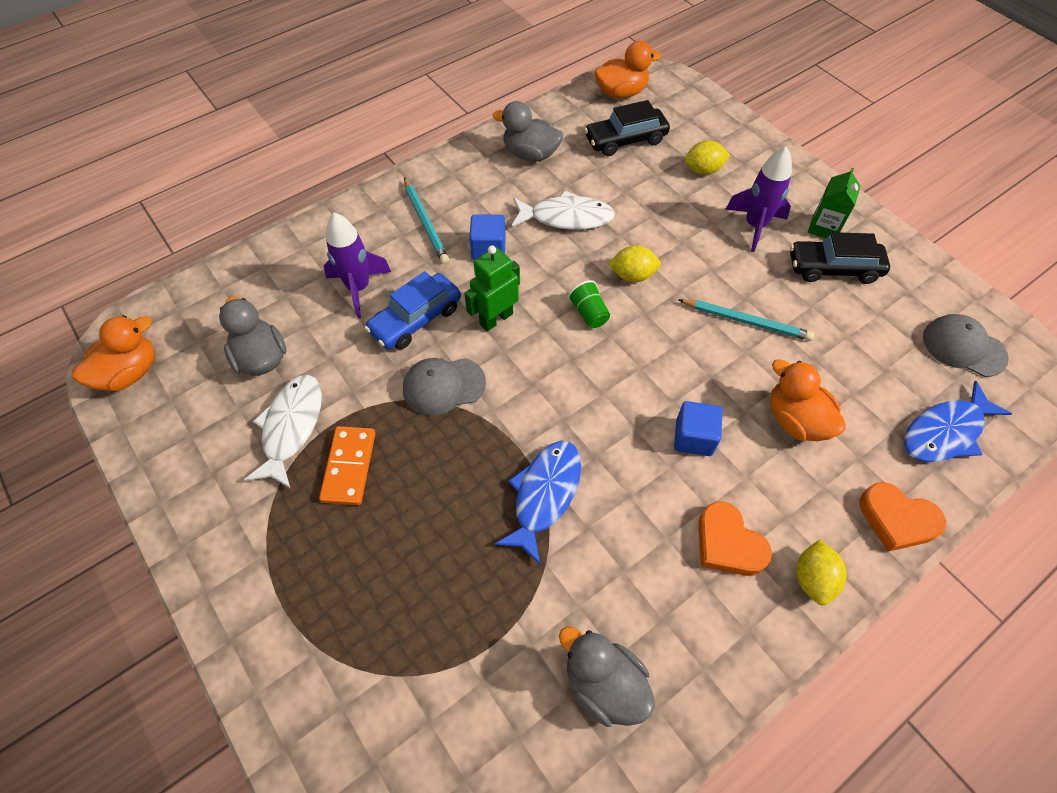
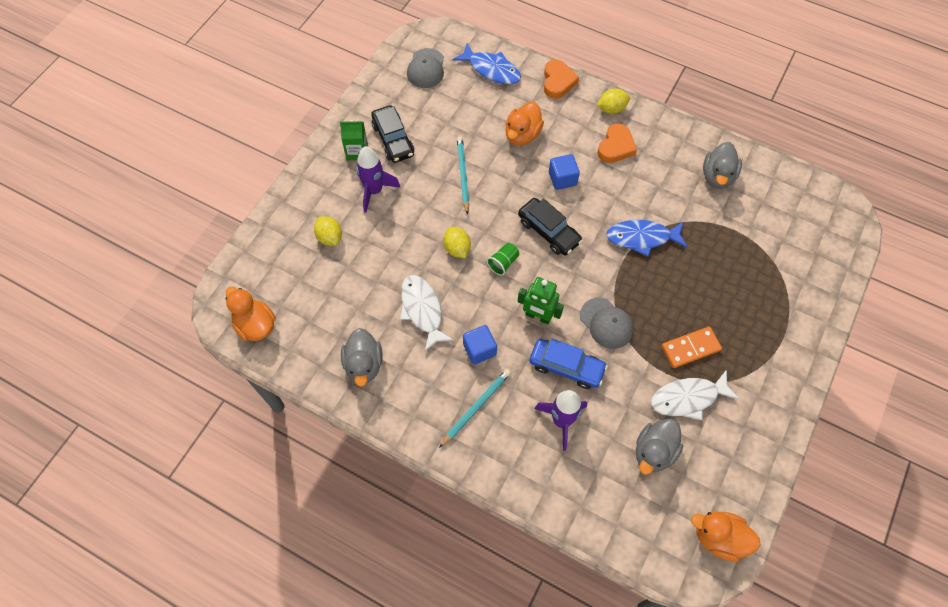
camera: 115 degrees left, 5 degrees up
black car [584,100,670,156] -> black car moved to [518,198,583,255]

